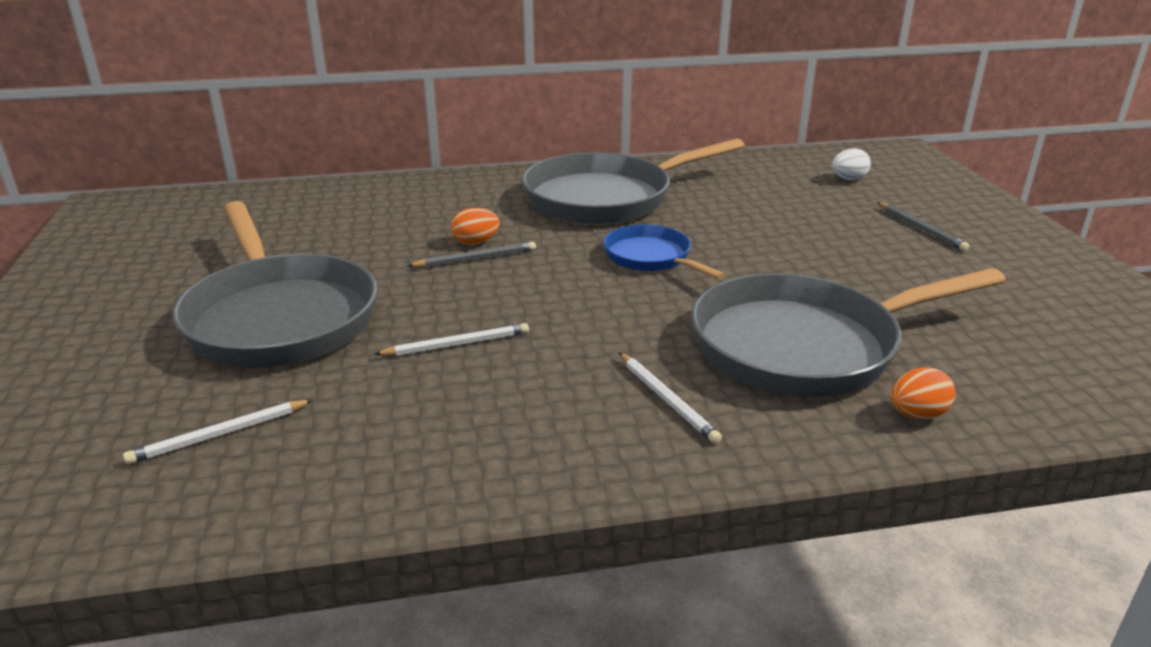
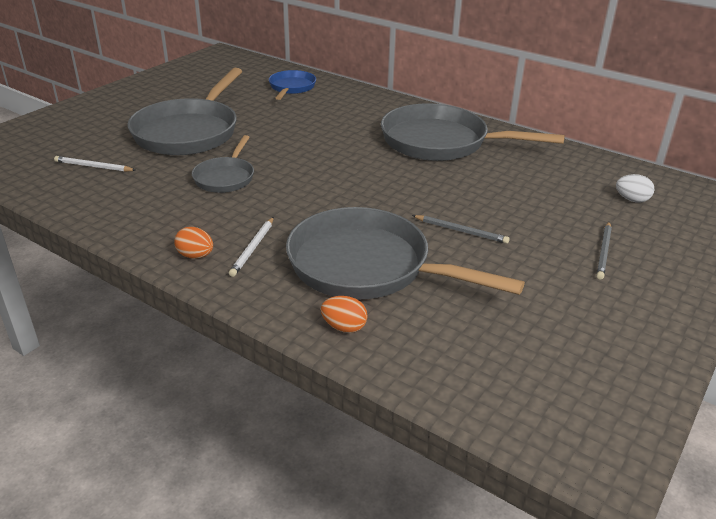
camera: 45 degrees right, 5 degrees up
white pencil [374,323,529,356] -> grey pan [192,135,254,193]
grey pencil [408,242,536,268] -> grey pencil moved to [412,215,510,244]
orange egg [451,208,500,245] -> orange egg moved to [174,227,213,259]
blue pan [603,224,726,280] -> blue pan moved to [269,70,316,100]

